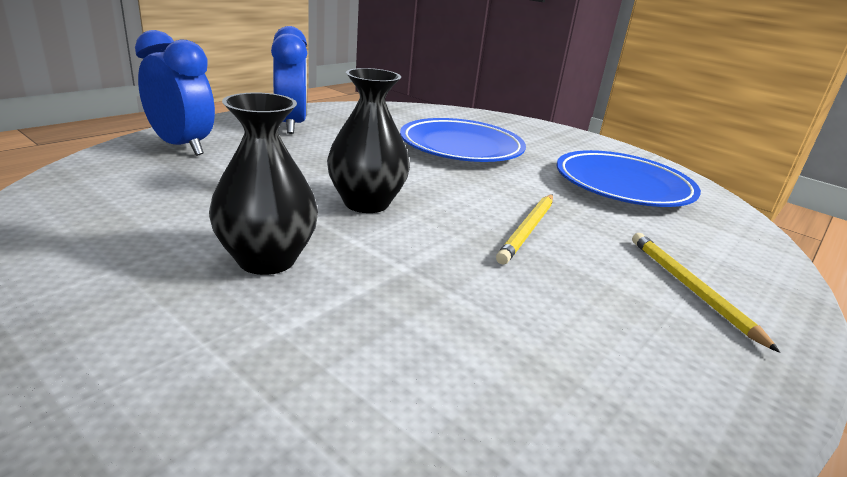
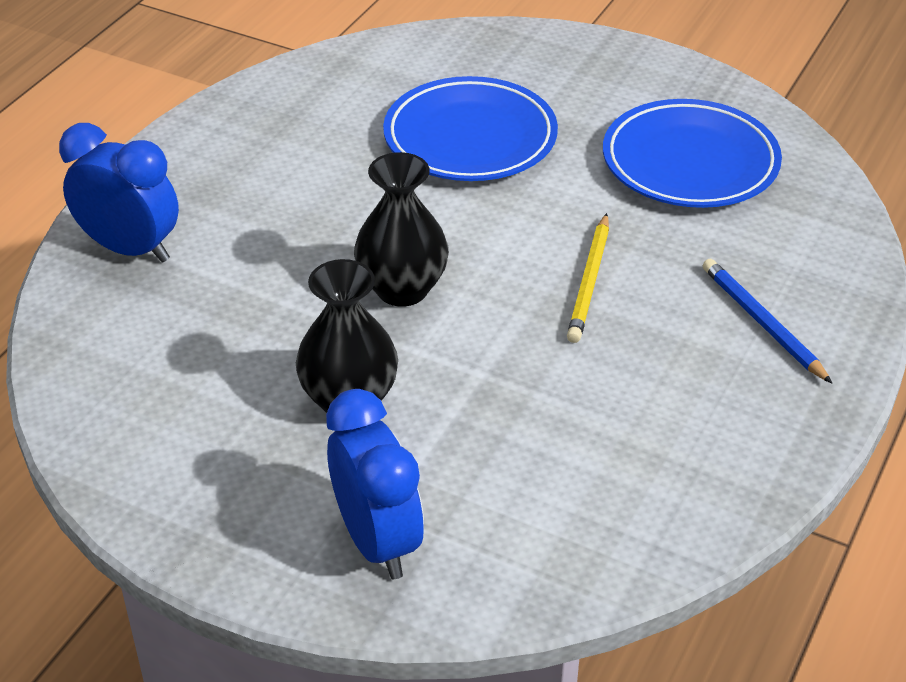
camera: 10 degrees left, 15 degrees up
blue clock [271,26,307,134] -> blue clock moved to [326,389,424,579]
yellow pencil [632,233,780,353] -> blue pencil [703,259,832,383]

